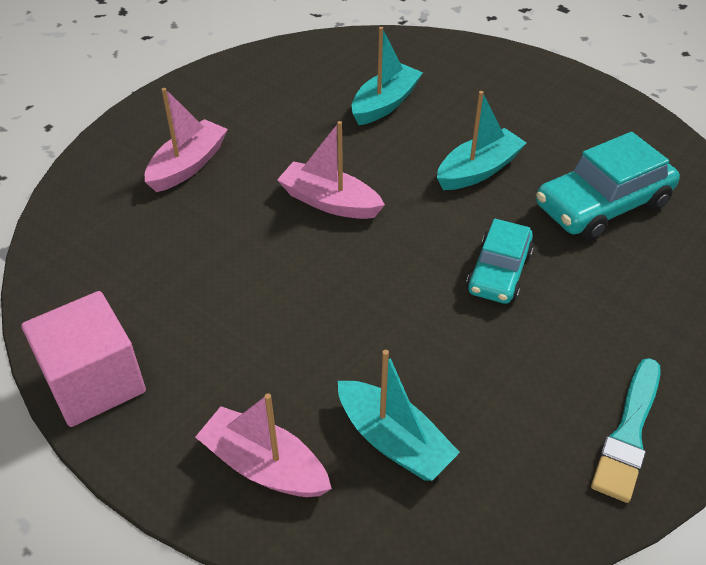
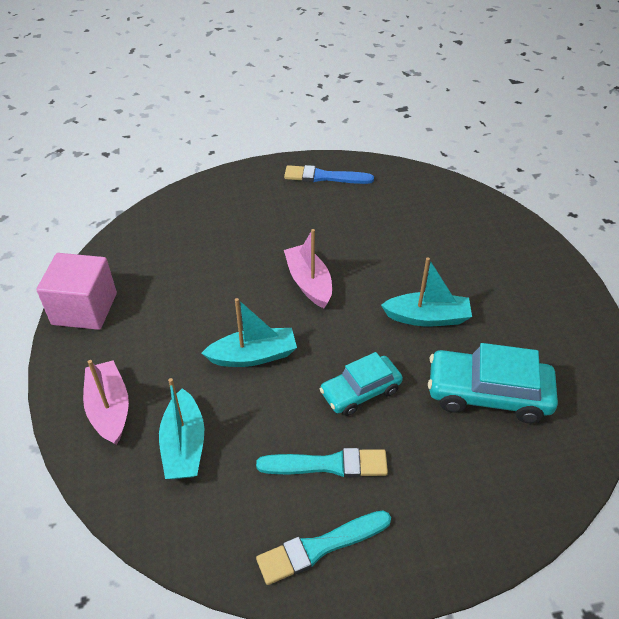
camera: 40 degrees right, 0 degrees up
pink boat [145,88,228,192] -> none
turquoise boat [352,27,423,125] -> turquoise boat moved to [202,298,297,367]
none -> turquoise brush [256,448,388,478]
none -> blue brush [284,165,374,184]

